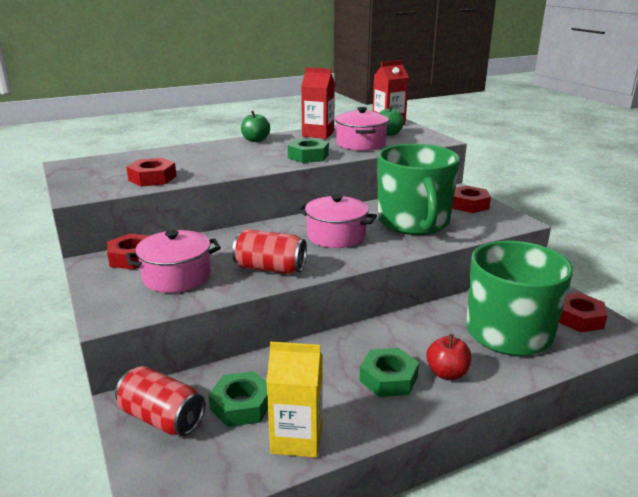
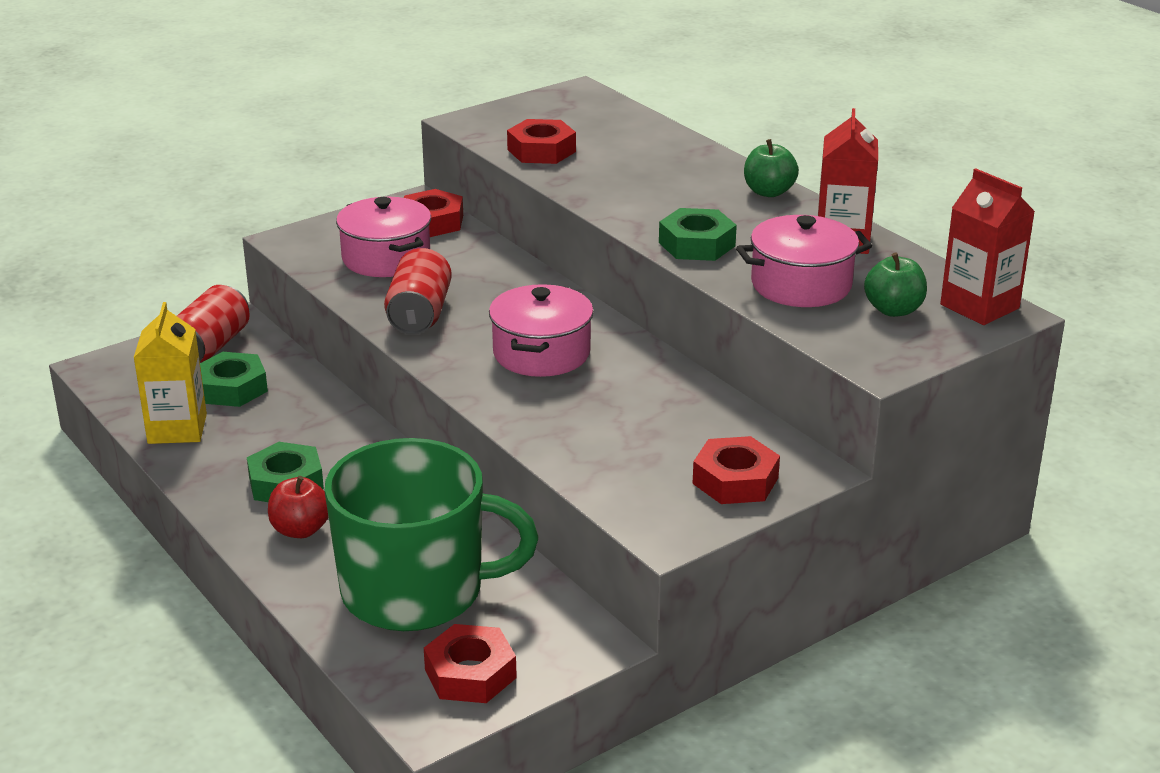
camera: 80 degrees right, 5 degrees up
green mug [378,144,460,235] -> none

